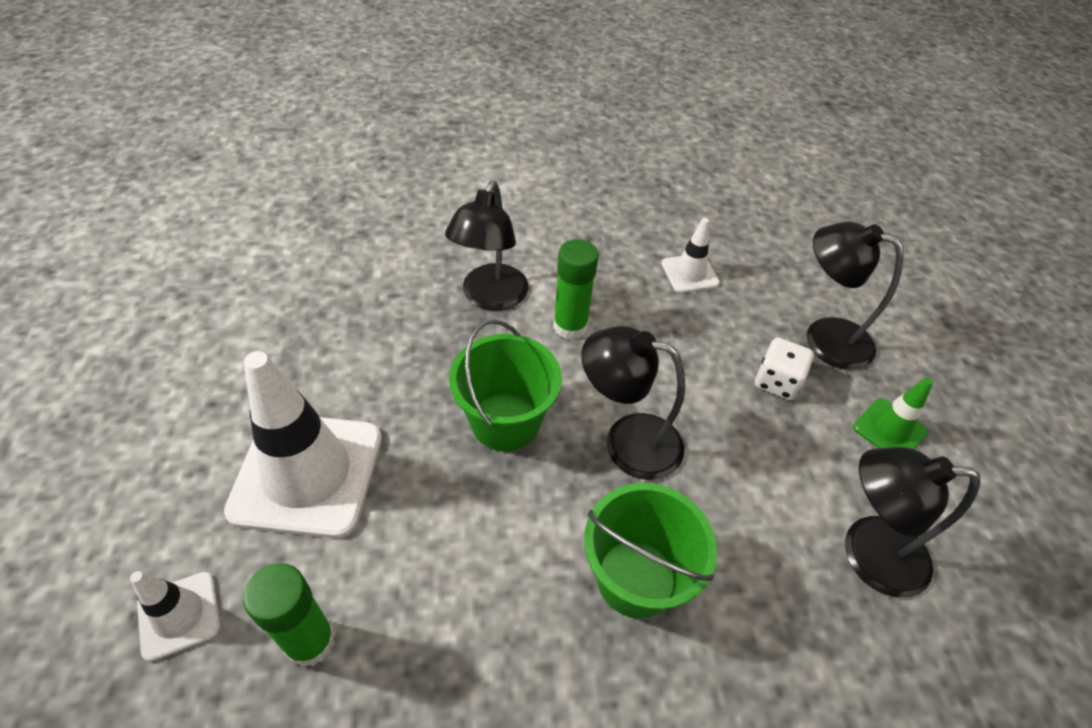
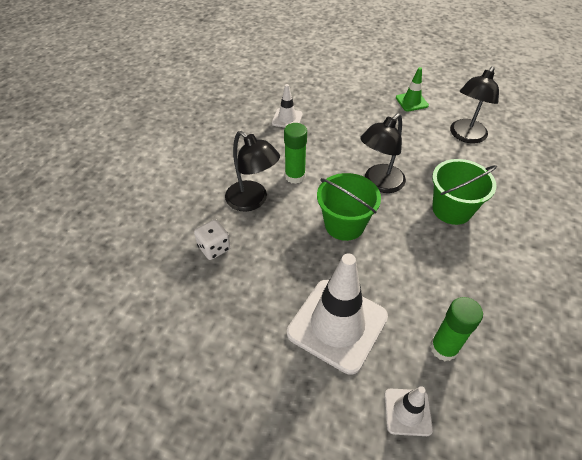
camera: 60 degrees left, 0 degrees up
white dice [755,337,814,400] -> white dice moved to [194,219,231,260]
black lamp [807,222,904,370] -> none

